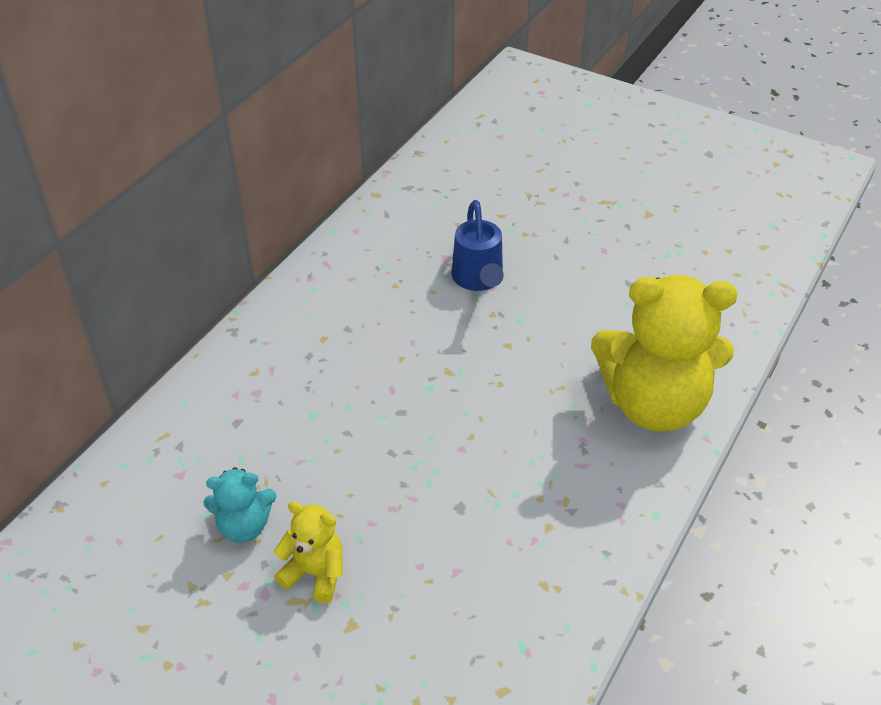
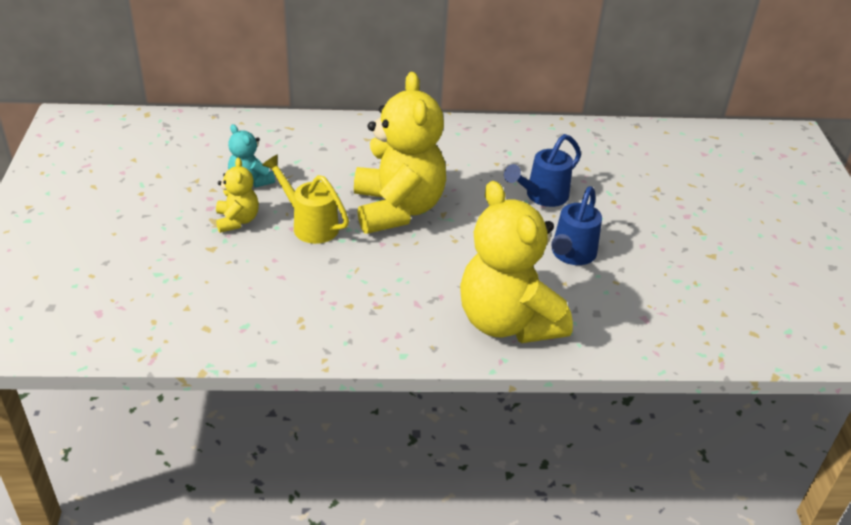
camera: 55 degrees right, 5 degrees down
none -> yellow watering can [262,154,349,244]
none -> yellow teddy bear [354,72,446,234]
none -> blue watering can [551,186,602,265]

